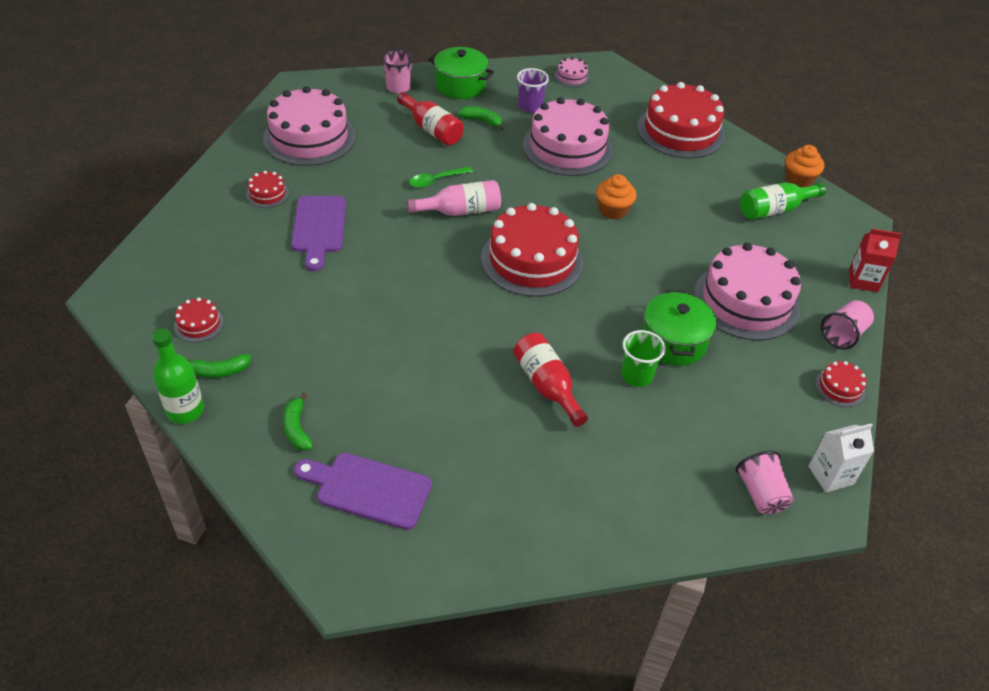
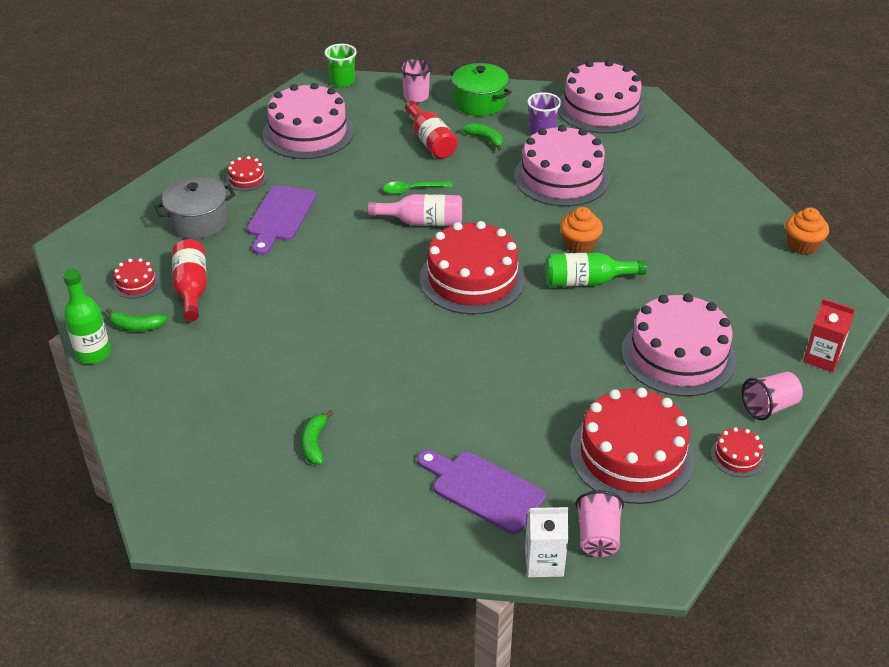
camera: 20 degrees right, 5 degrees down
green banana [283,392,313,451] -> green banana moved to [301,410,333,465]
purple cutting board [294,453,432,530] -> purple cutting board moved to [417,450,546,534]
red bottle [513,333,588,427] -> red bottle moved to [172,239,207,321]
pink cake [554,57,590,87] -> pink cake [558,60,646,134], size x2.32
green cup [621,330,666,387] -> green cup moved to [325,44,357,87]
red cake [637,82,725,158] -> red cake moved to [570,388,695,504]
green pot [643,290,716,366] -> none
green bottle [740,182,826,220] -> green bottle moved to [545,253,647,287]
white carton [808,423,874,493] -> white carton moved to [525,507,568,577]
none -> grey pot [154,177,236,239]

